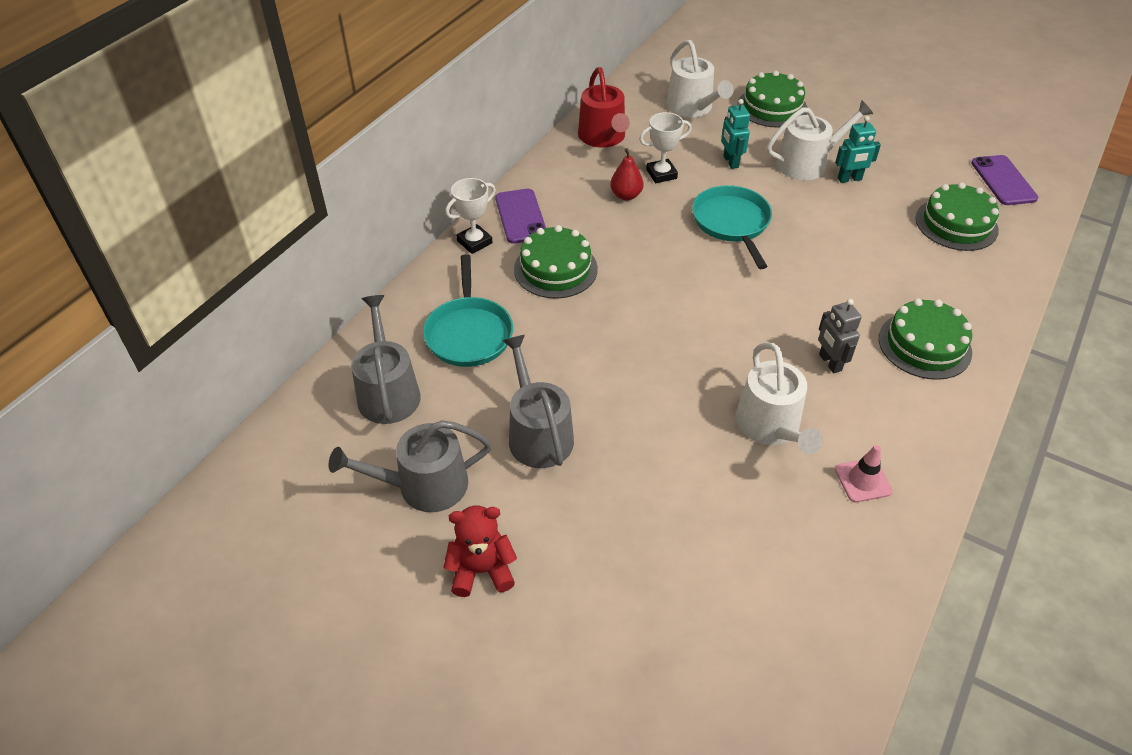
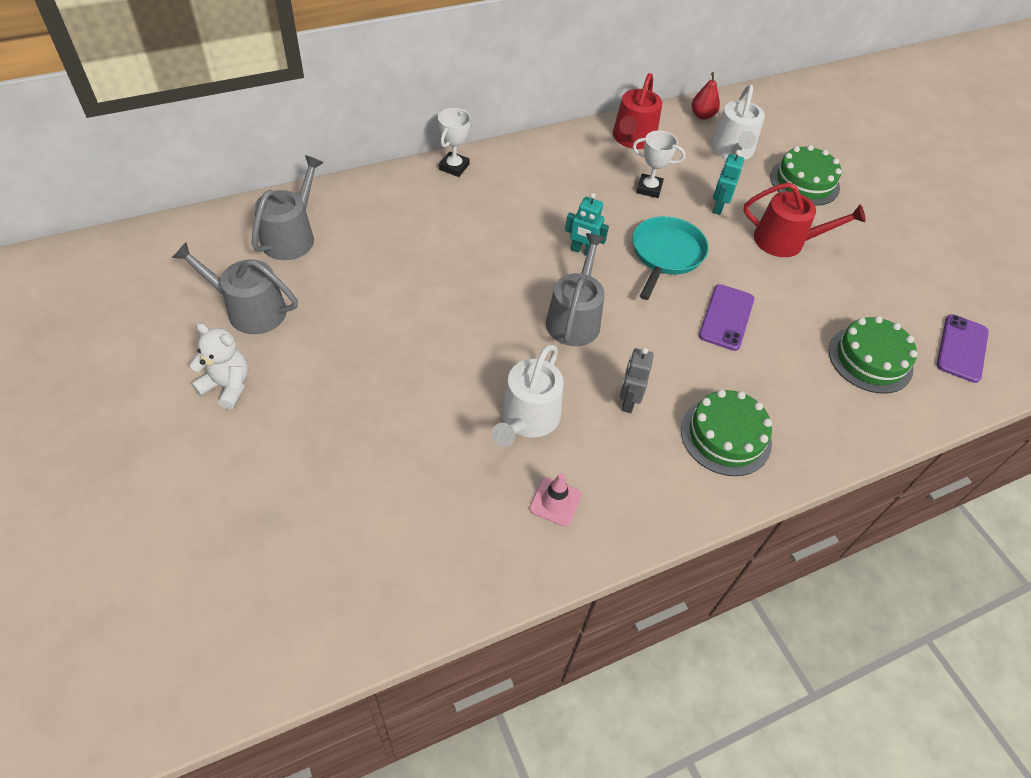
camera: 30 degrees right, 5 degrees up
turquoise pan [423,254,513,367] -> none
red teddy bear [443,506,517,597] -> white teddy bear [190,323,249,410]
white trophy [445,178,496,254] -> white trophy turned 60 degrees counterclockwise [438,108,471,177]
purple phone [495,189,546,244] -> purple phone moved to [699,284,754,351]
grey watering can [502,335,574,468] -> grey watering can moved to [546,233,605,346]
green cake [514,225,598,299] -> none
red pear [610,148,644,200] -> red pear moved to [691,72,720,120]
white watering can [767,100,873,180] -> red watering can [743,182,866,257]
turquoise robot [835,116,881,183] -> turquoise robot moved to [565,193,609,256]

